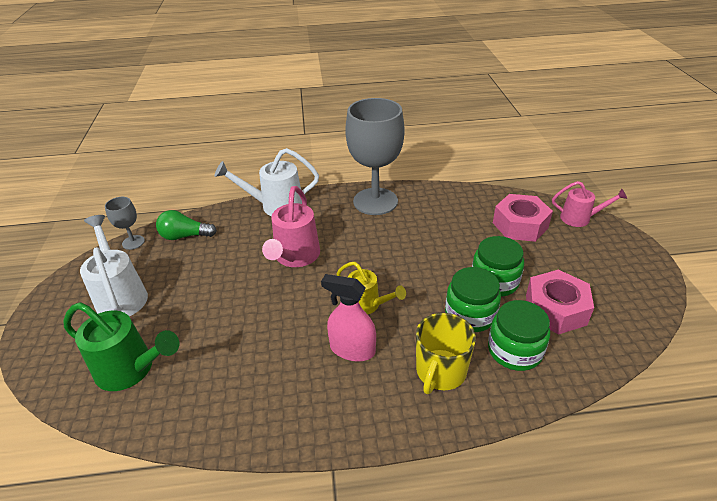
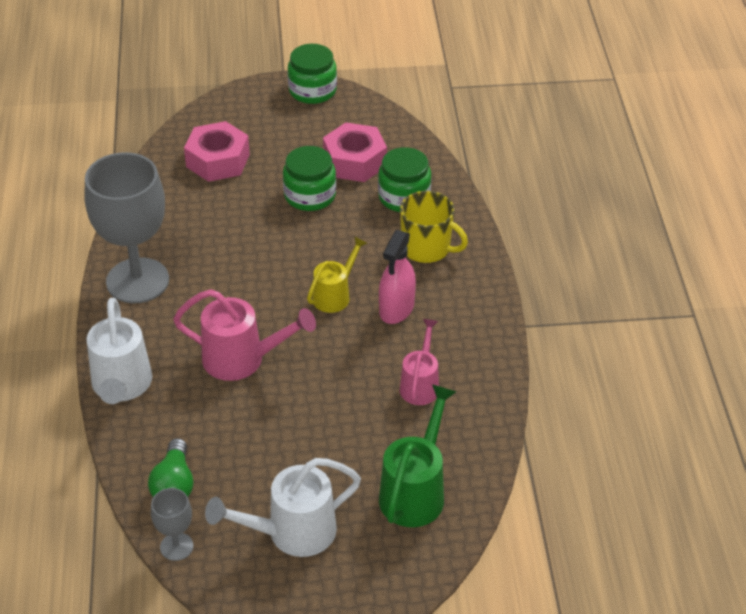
camera: 90 degrees left, 5 degrees up
green jar [445,267,501,332] -> green jar moved to [288,44,337,104]
pink watering can [552,181,627,227] -> pink watering can moved to [400,319,439,405]

